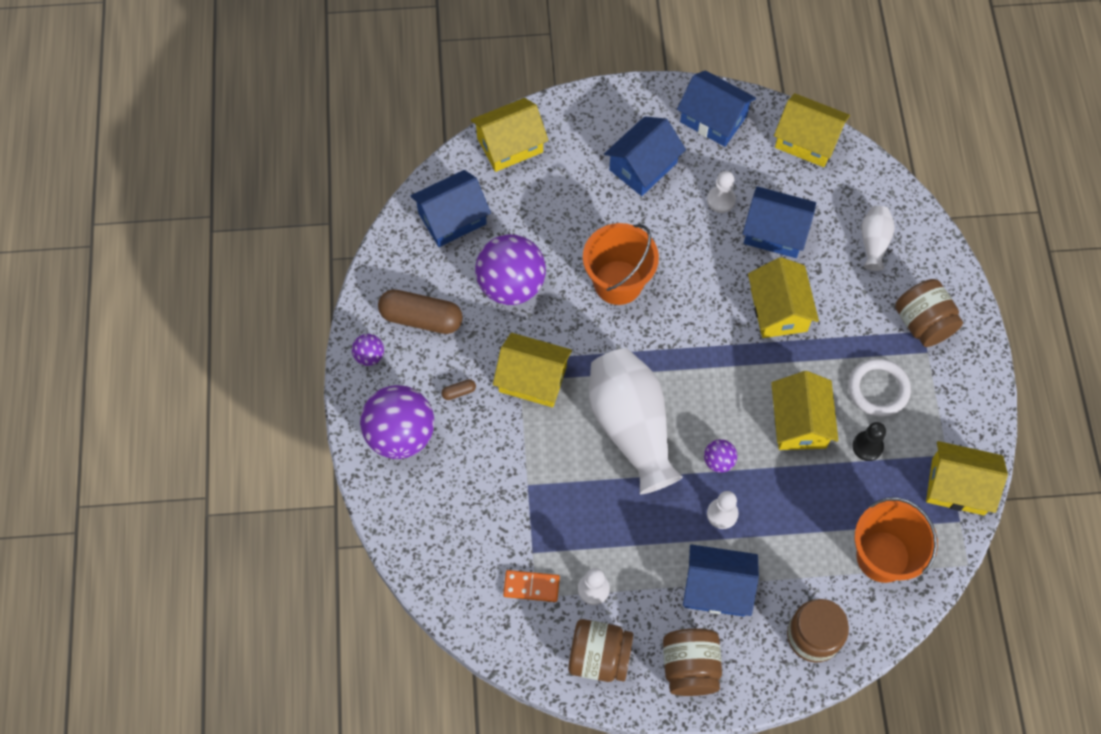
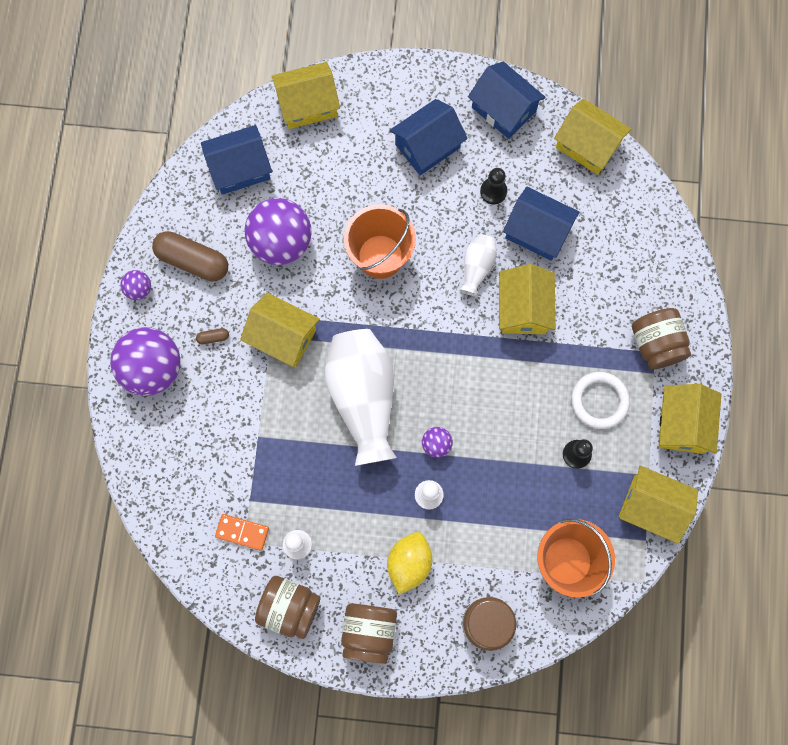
camera: 10 degrees right, 10 degrees up
blue house [683,544,759,617] -> yellow lemon [387,532,432,594]
white pawn [707,171,736,213] -> black pawn [480,168,507,204]
yellow house [771,371,838,450] -> yellow house moved to [659,384,722,454]
white vase [861,206,895,271] -> white vase moved to [459,234,497,296]

